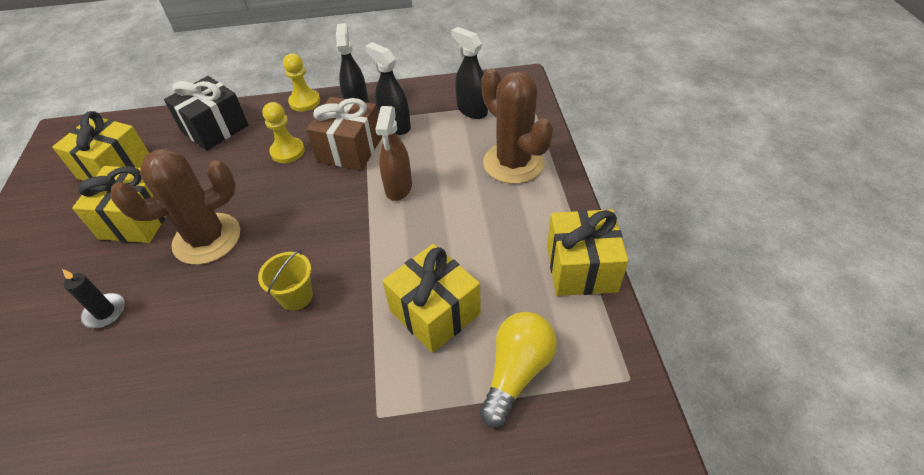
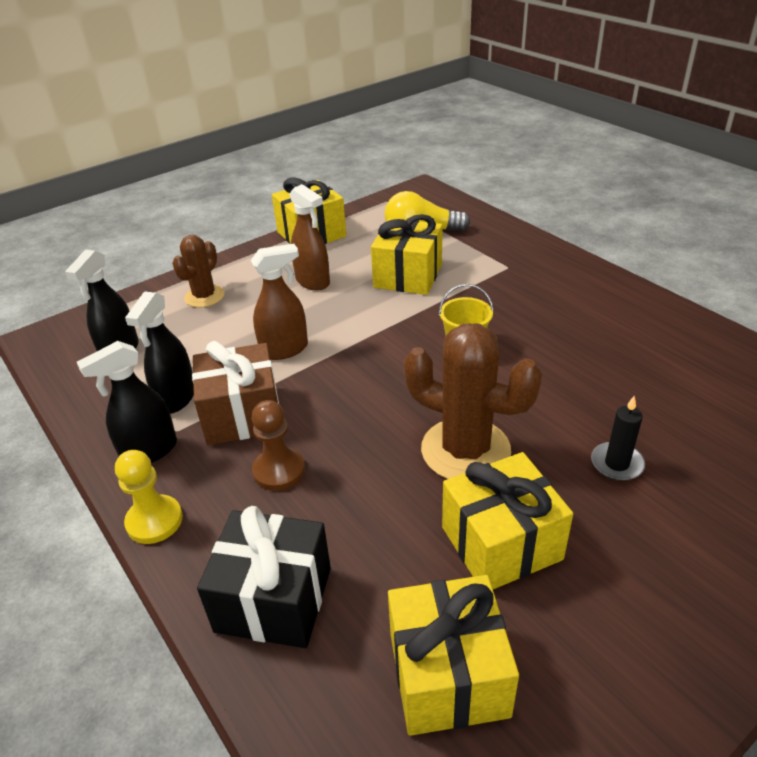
camera: 120 degrees left, 10 degrees down
yellow pawn [262,102,305,163] -> brown pawn [252,400,305,491]
brown cactus [481,68,553,184] -> brown cactus [172,235,225,308], size x0.60
none -> brown spray bottle [290,184,330,290]

